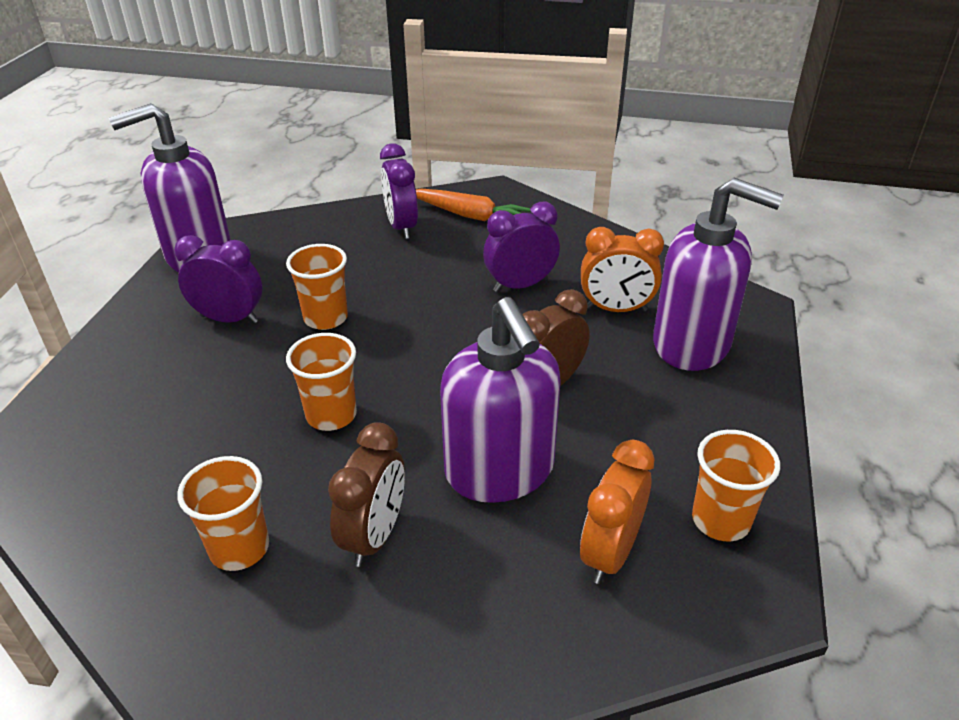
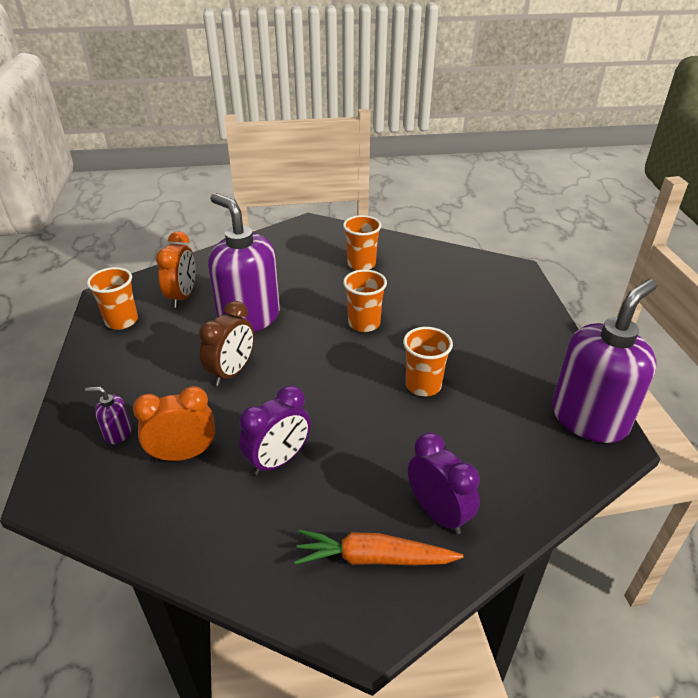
camera: 160 degrees right, 0 degrees up
purple clock [174,235,262,323] -> none
brown clock [328,422,405,567] -> none
purple soap dispenser [653,178,784,371] -> purple soap dispenser [85,387,132,444], size x0.40

